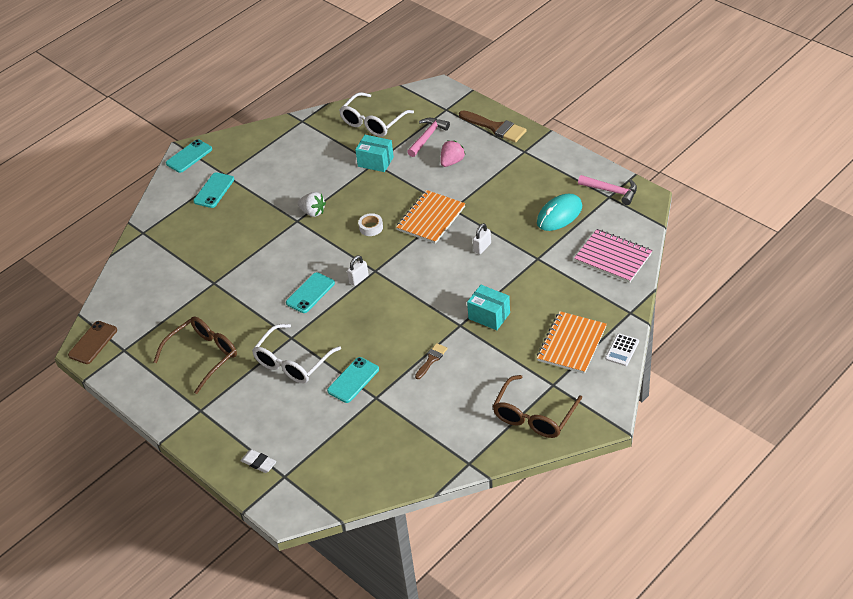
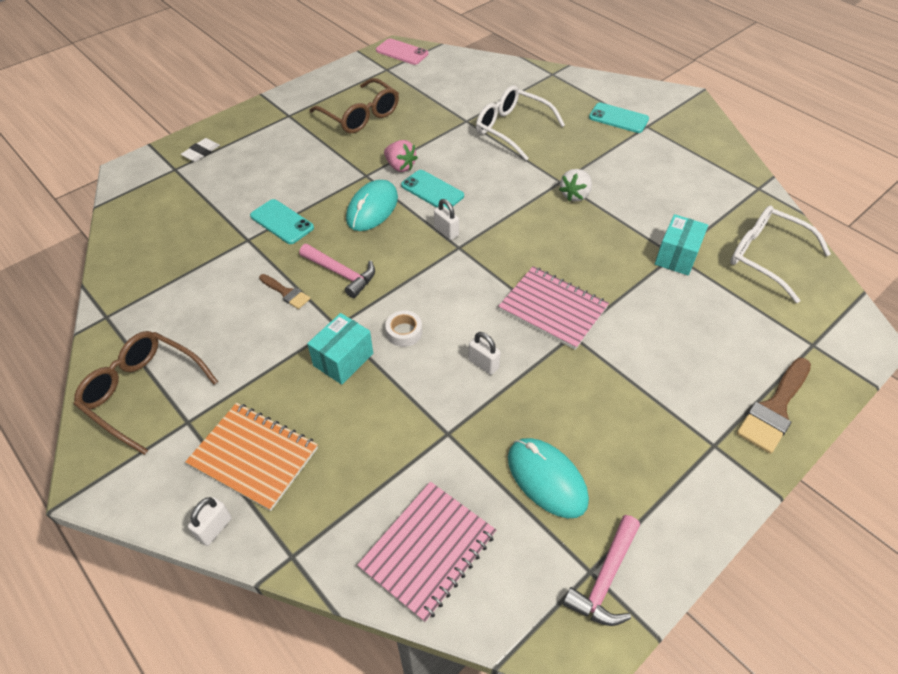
camera: 90 degrees right, 5 degrees up
brown phone [68,321,117,364] -> pink phone [376,38,428,65]
turquoise phone [166,139,212,173] -> none
white glasses [252,324,341,383] -> white glasses moved to [476,86,565,161]
white tape [358,213,383,236] -> white tape moved to [385,311,422,347]
orange notebook [396,190,465,244] -> pink notebook [498,266,609,350]
pink hammer [407,118,450,157] -> pink hammer moved to [299,244,375,298]
pink strawberry [440,141,465,167] -> pink strawberry moved to [384,140,418,172]
white calculator [605,333,639,366] -> white padlock [188,497,232,546]
none -> turquoise mouse [346,180,398,231]

